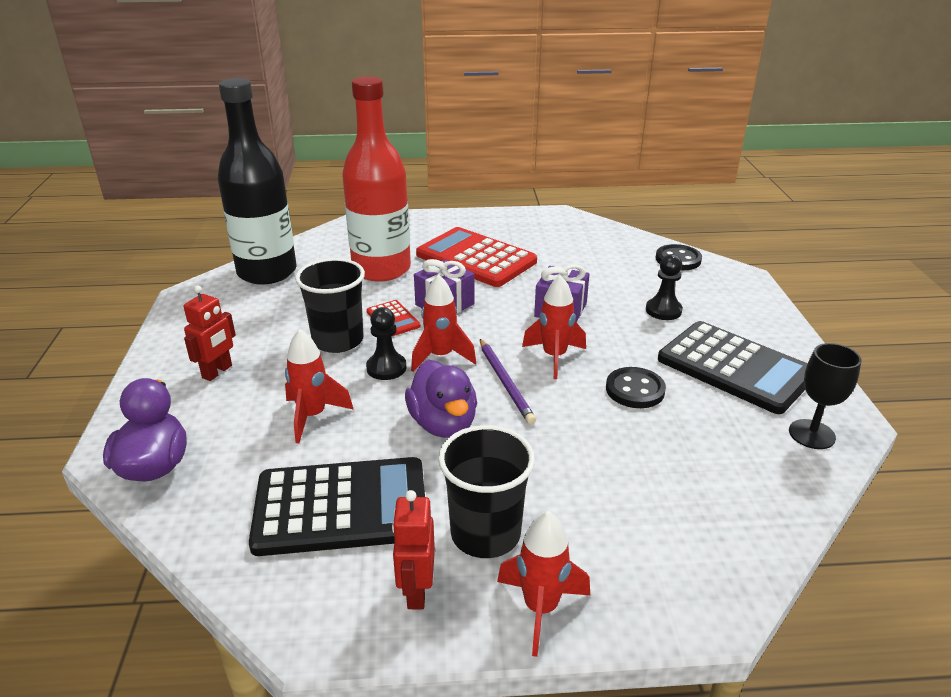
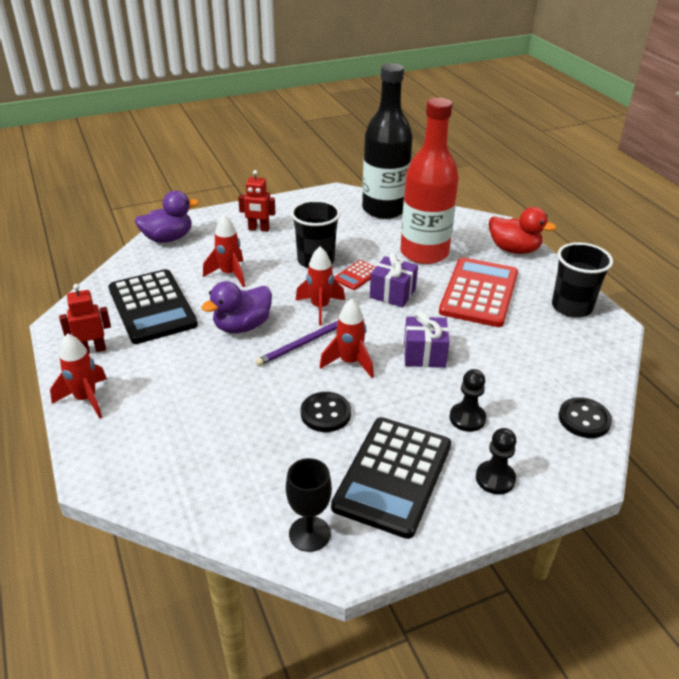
camera: 70 degrees right, 5 degrees up
black pawn [366,307,407,380] -> black pawn moved to [476,428,517,494]
black cup [438,425,535,558] -> black cup moved to [552,242,613,318]
none -> red duck [489,207,556,254]

